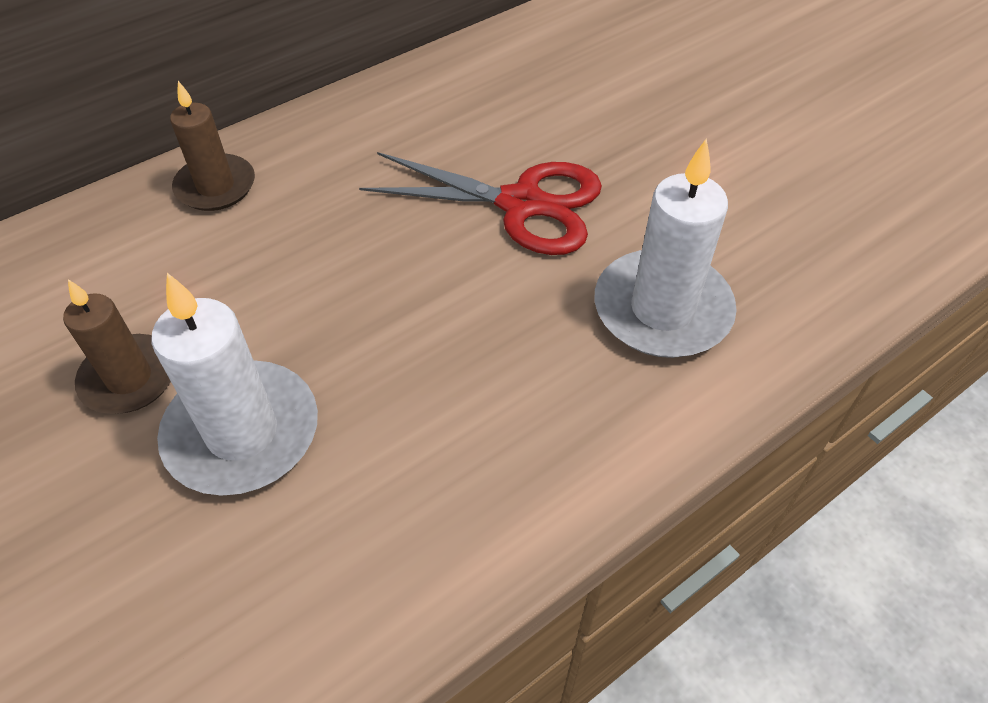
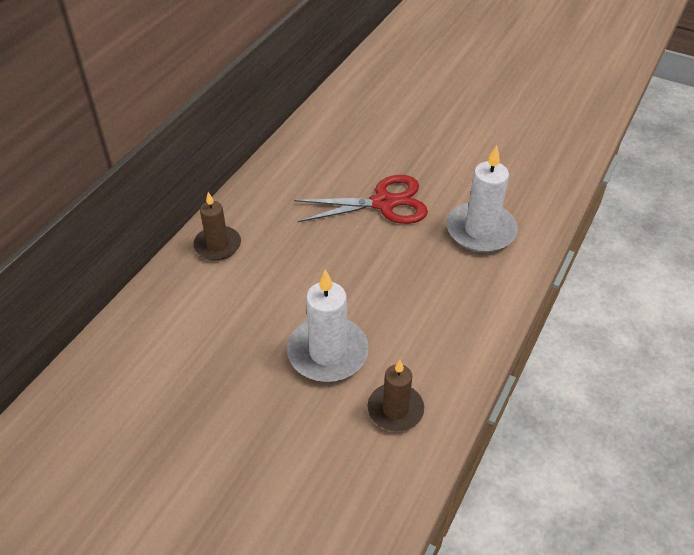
camera: 25 degrees left, 5 degrees down
brown candle [63,279,171,414] -> brown candle moved to [368,360,424,432]

